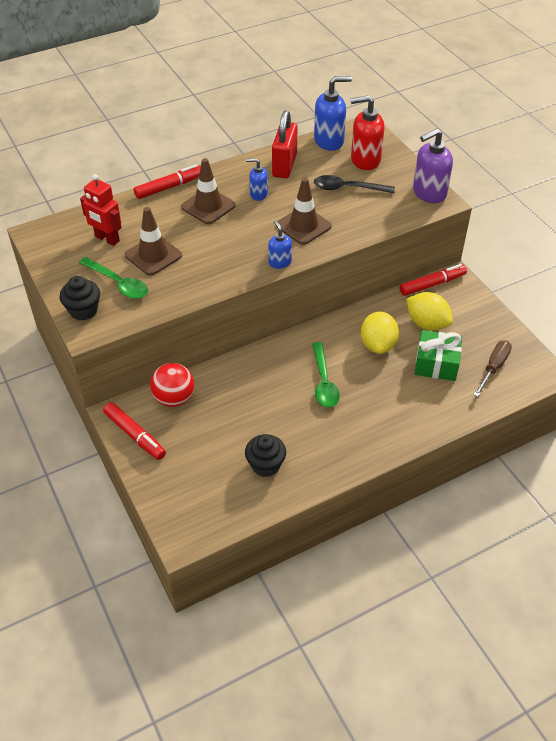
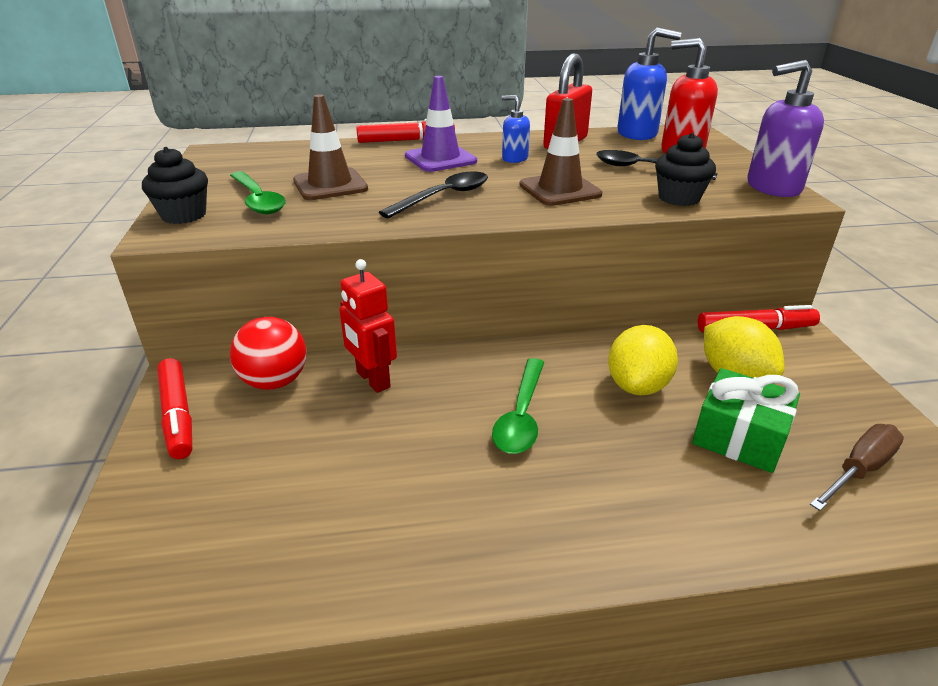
camera: 20 degrees right, 15 degrees down
red robot [80,174,122,246] -> red robot moved to [339,259,397,393]
brown traffic cone [181,158,236,224] -> purple traffic cone [405,76,477,172]
black cupcake [245,434,286,477] -> black cupcake moved to [655,133,716,206]
blue soap dispenser [268,220,292,269] -> none
none -> black spoon [379,171,488,218]

